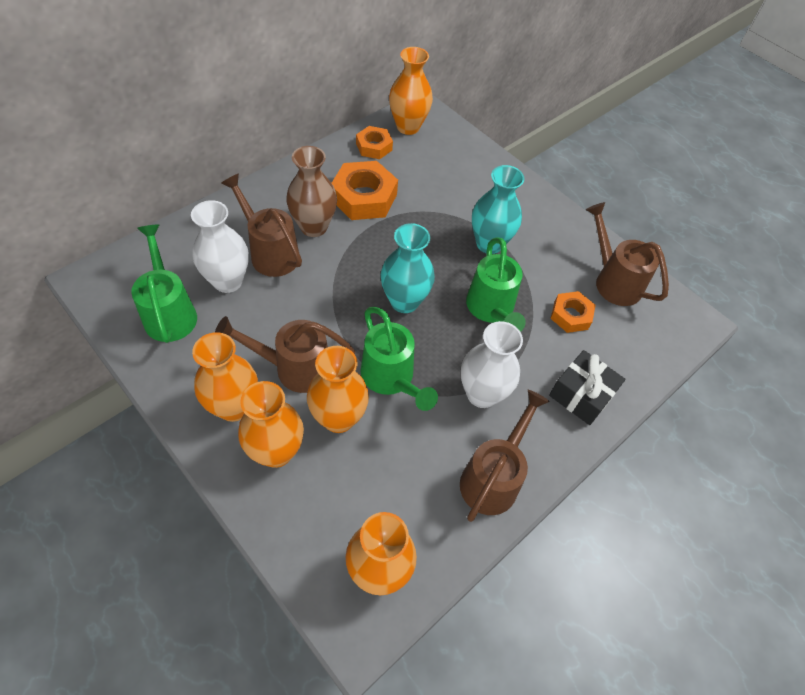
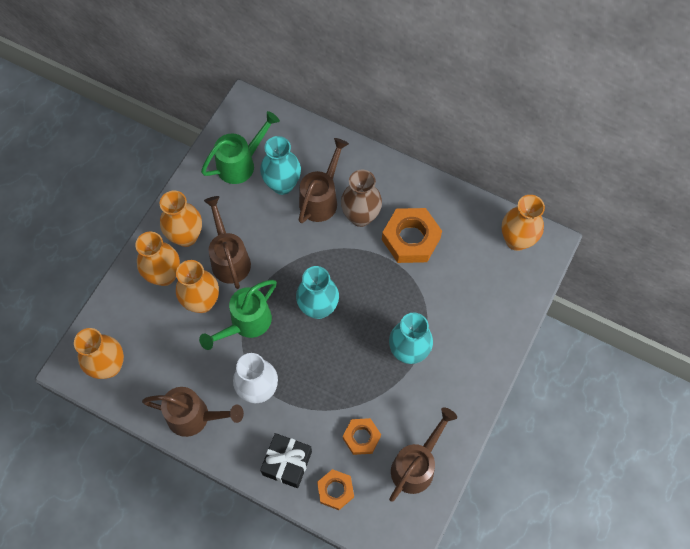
camera: 75 degrees right, 10 degrees up
white vase [191,200,249,293] -> turquoise vase [260,136,301,195]
orange nut [356,126,393,159] -> orange nut moved to [317,469,354,510]
green watering can [466,237,526,332] -> none

